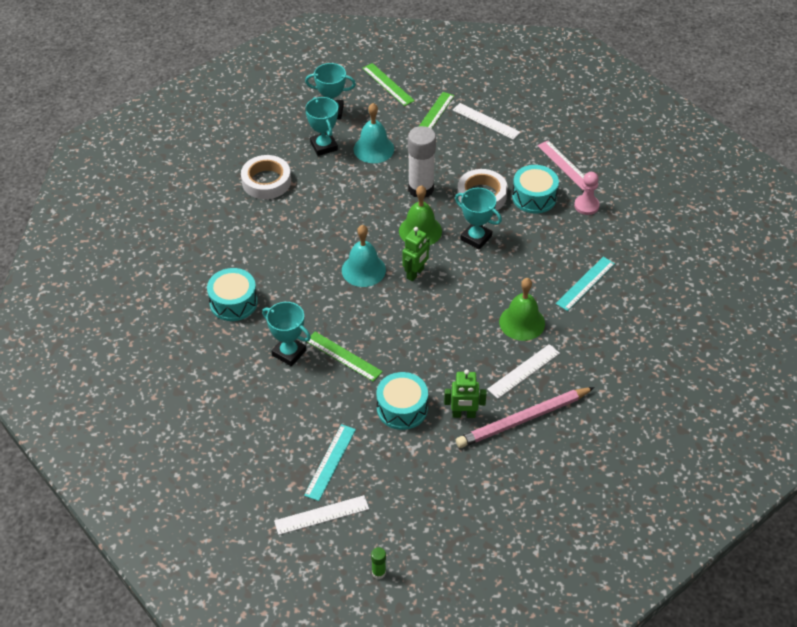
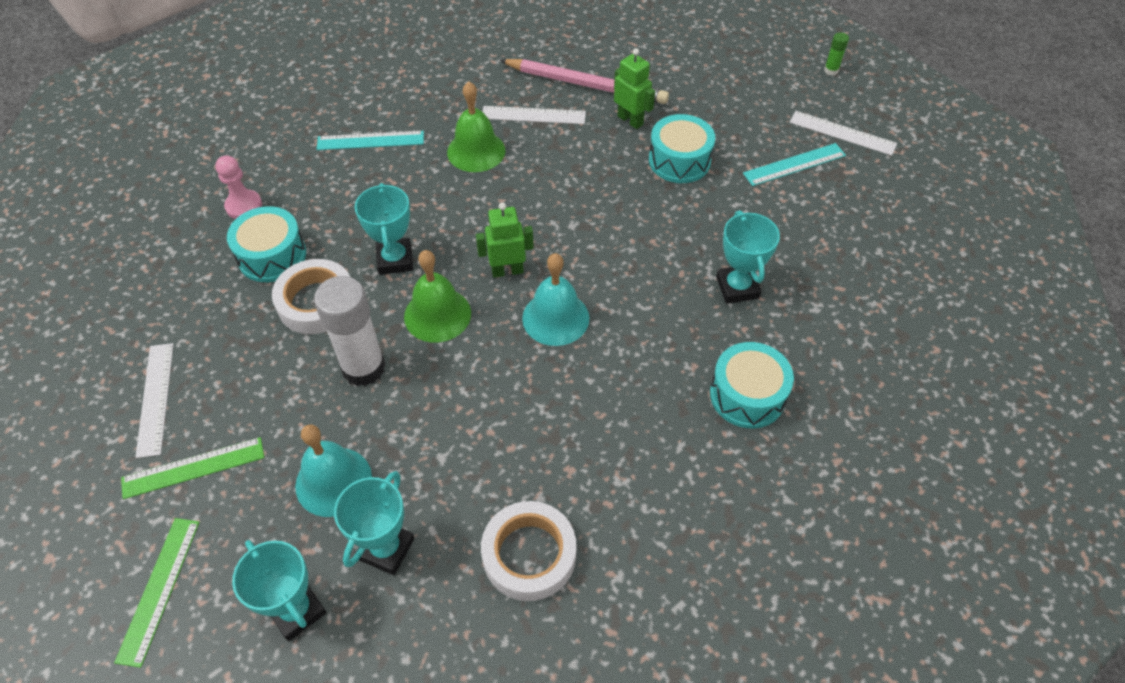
camera: 135 degrees left, 5 degrees up
green ruler [306,332,383,382] -> none
pink ruler [537,141,585,190] -> none

